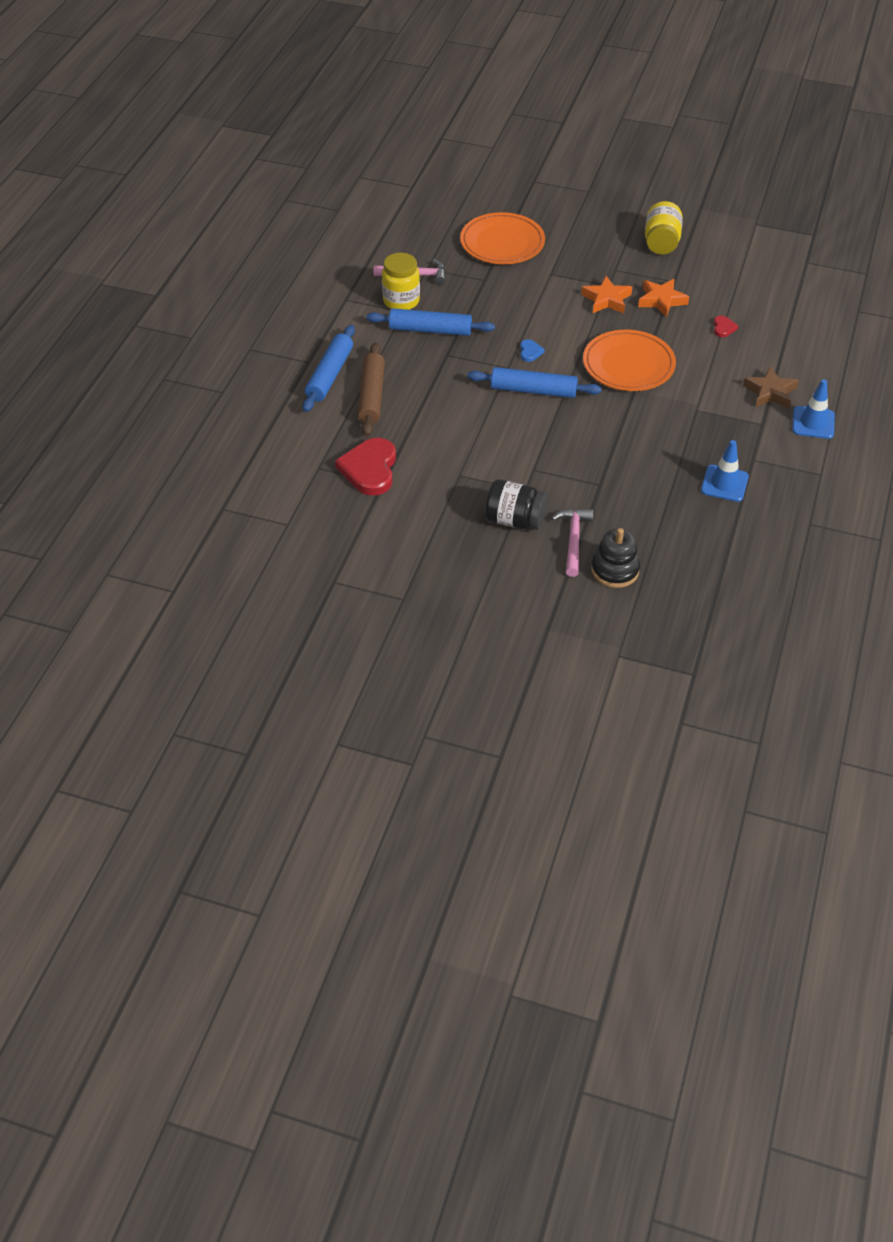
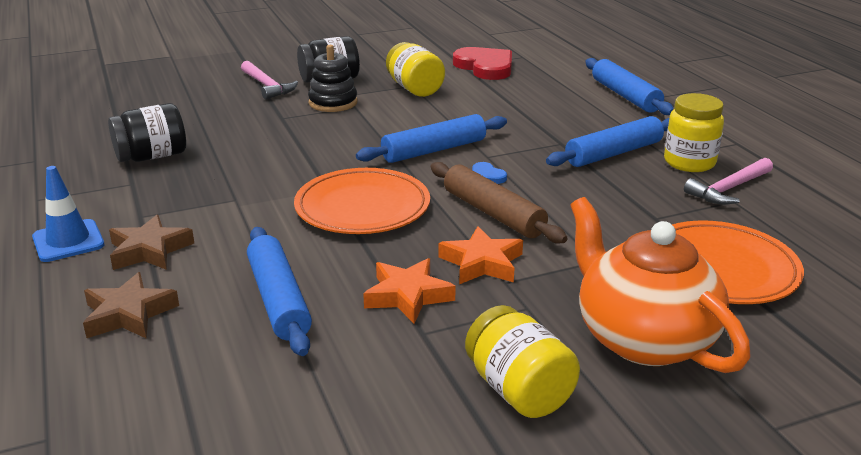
camera: 140 degrees right, 20 degrees down
brown rolling pin [358,343,385,436] -> brown rolling pin moved to [431,162,567,243]
black stacking toy [591,528,640,588] -> black stacking toy moved to [308,45,358,112]
blue traffic cone [701,440,749,502] -> black jar [108,103,186,162]
red heart [714,315,738,337] -> blue rolling pin [247,227,312,356]
none -> brown star [83,272,179,339]
none -> yellow jar [386,42,445,97]
none -> orange teapot [570,197,750,373]

